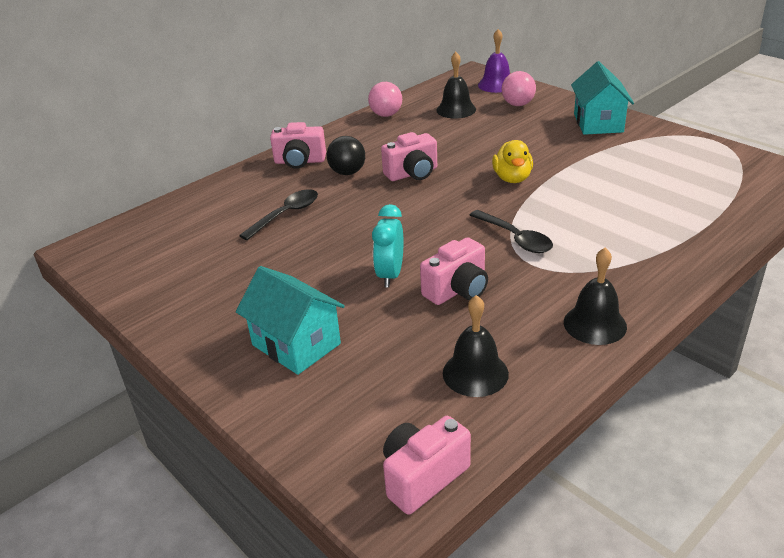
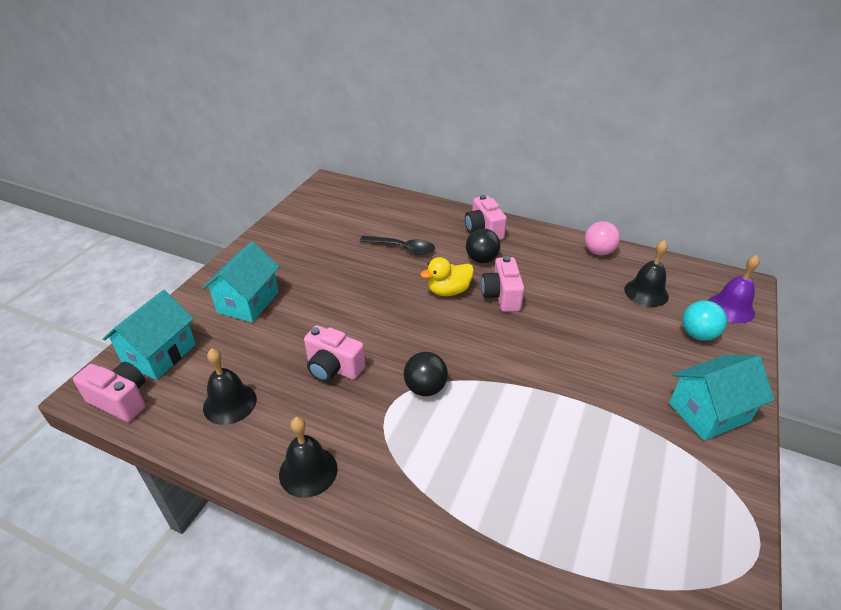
camera: 65 degrees right, 5 degrees up
turquoise clock [372,204,403,288] -> none
pink camera [381,132,437,181] -> pink camera turned 45 degrees clockwise [481,256,524,312]
black spoon [470,210,553,253] -> black ball [404,352,448,396]
yellow duck [492,140,533,183] -> yellow duck moved to [421,257,474,296]
pink ball [502,71,536,106] -> turquoise ball [682,300,727,341]
none -> turquoise house [103,290,196,380]

